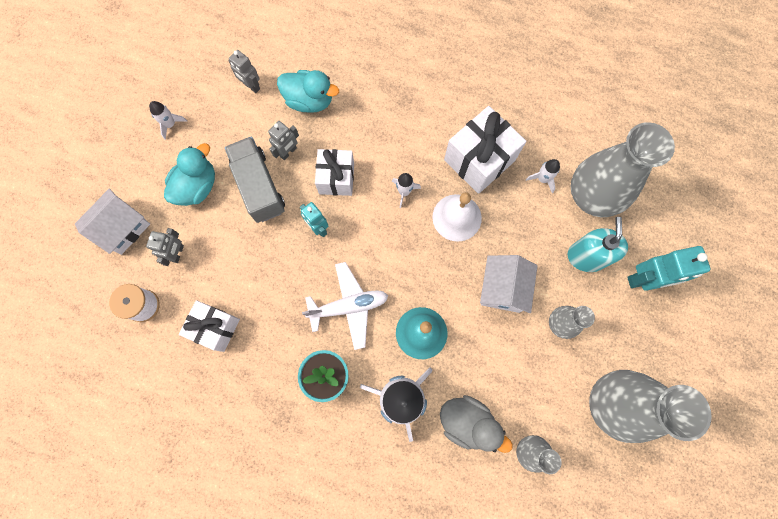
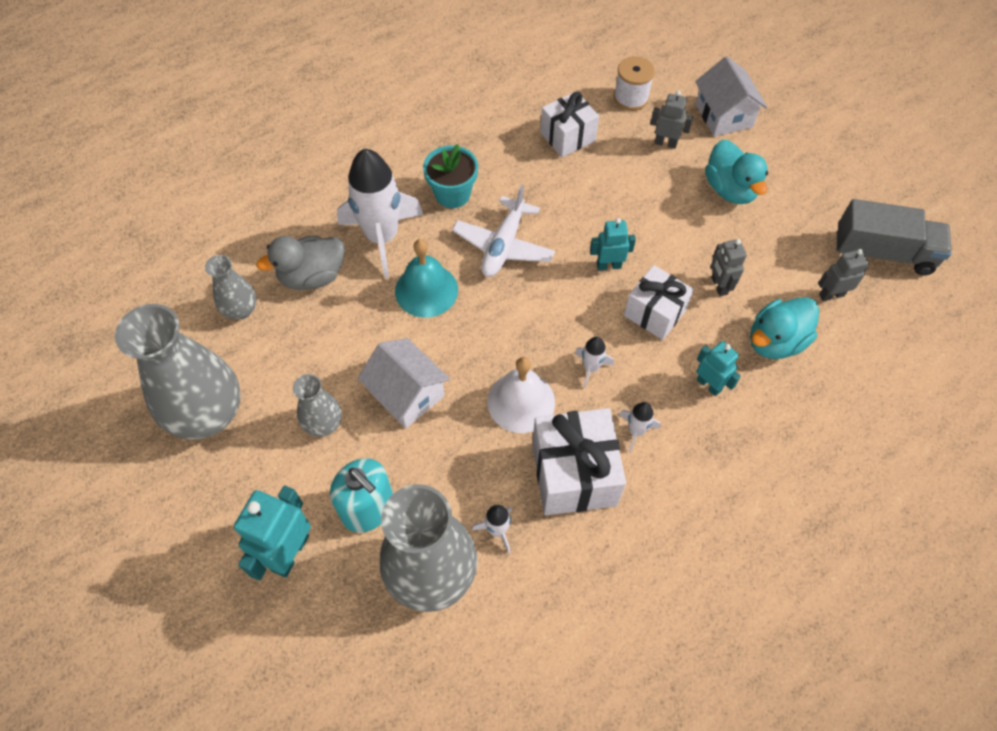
camera: 125 degrees right, 15 degrees down
grey robot [146,228,184,266] -> grey robot turned 150 degrees clockwise [650,90,693,149]
white rocket [149,101,187,140] -> white rocket moved to [619,402,660,453]
grey truck [225,137,285,223] -> grey truck moved to [837,199,952,275]
none -> turquoise robot [697,341,741,396]

